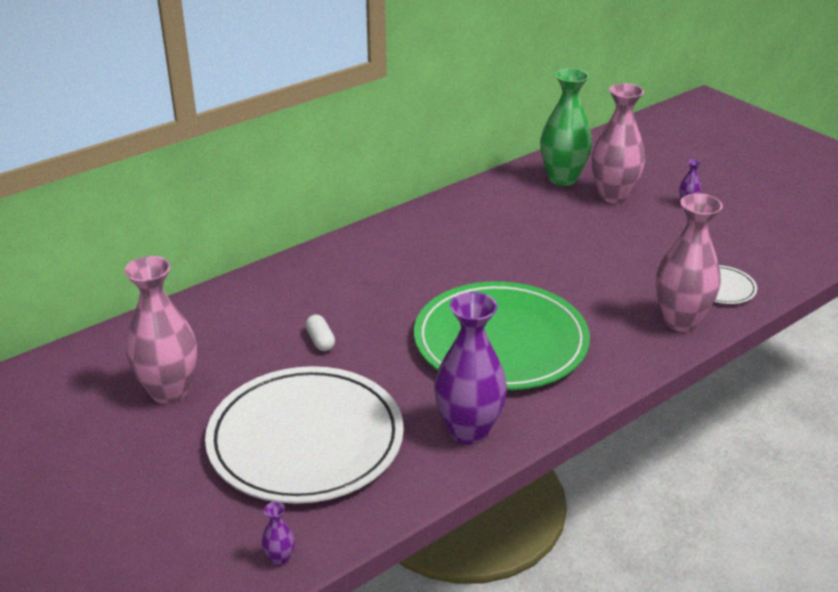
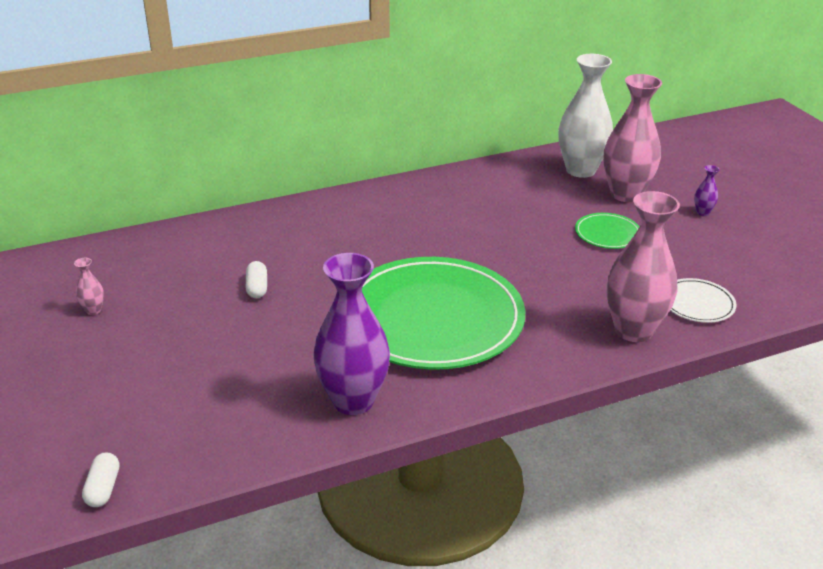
camera: 15 degrees right, 0 degrees up
pink vase [124,256,197,404] -> pink vase [74,258,104,315], size x0.40
white plate [205,366,404,504] -> none
purple vase [262,502,295,566] -> white capsule [82,453,119,507]
green vase [540,68,592,186] -> white vase [558,54,613,178]
none -> green plate [575,213,640,249]

